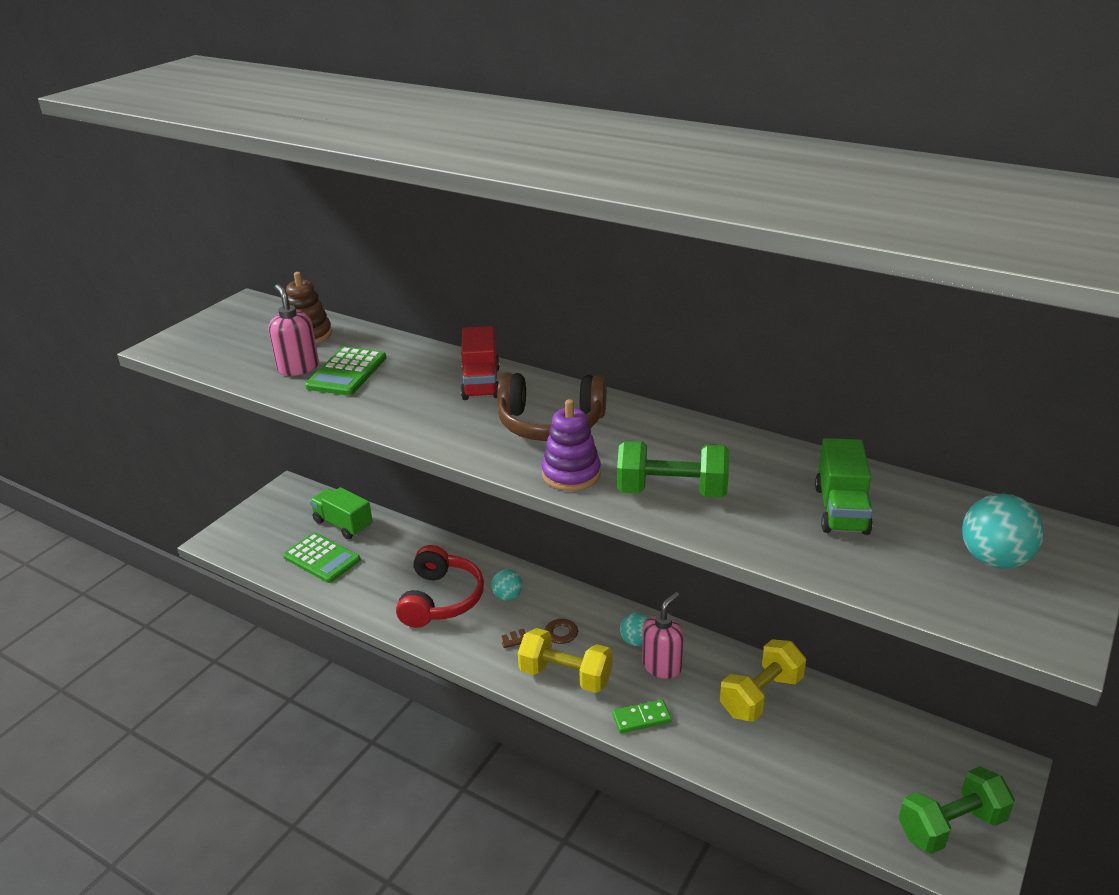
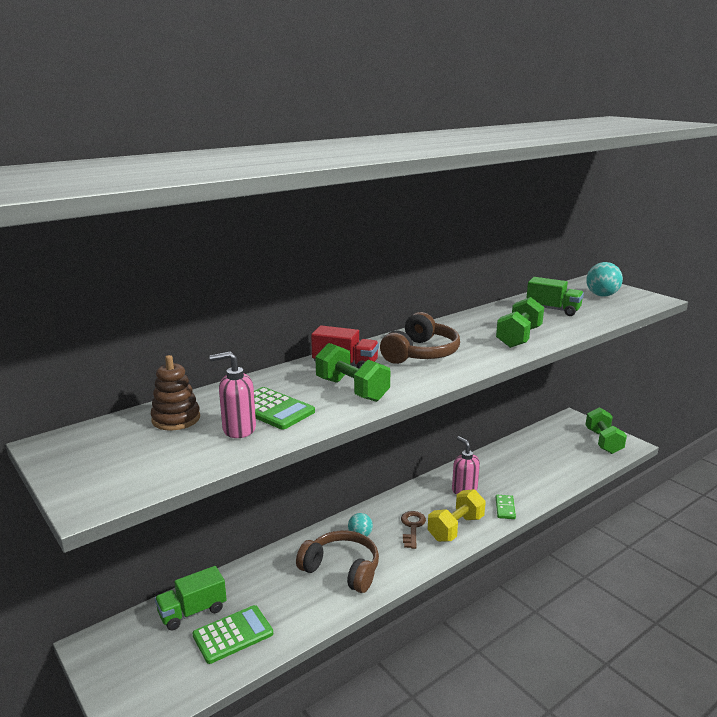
camera: 70 degrees left, 10 degrees down
red headphones [396,545,484,628] -> brown headphones [296,530,379,593]
purple stacking toy [542,399,601,491] -> none
turquoise ball [620,612,649,646] -> none
yellow dumbbell [720,639,806,722] -> none
none -> green dumbbell [315,343,390,402]

